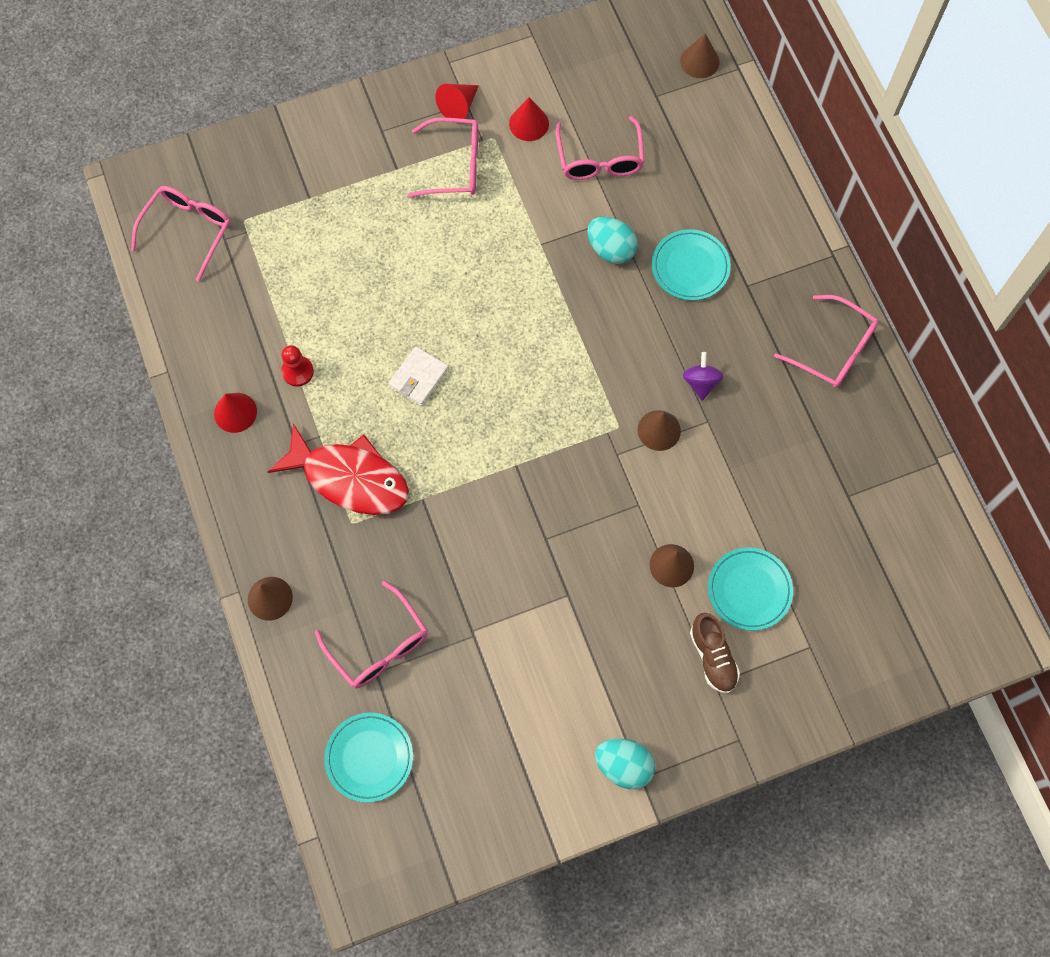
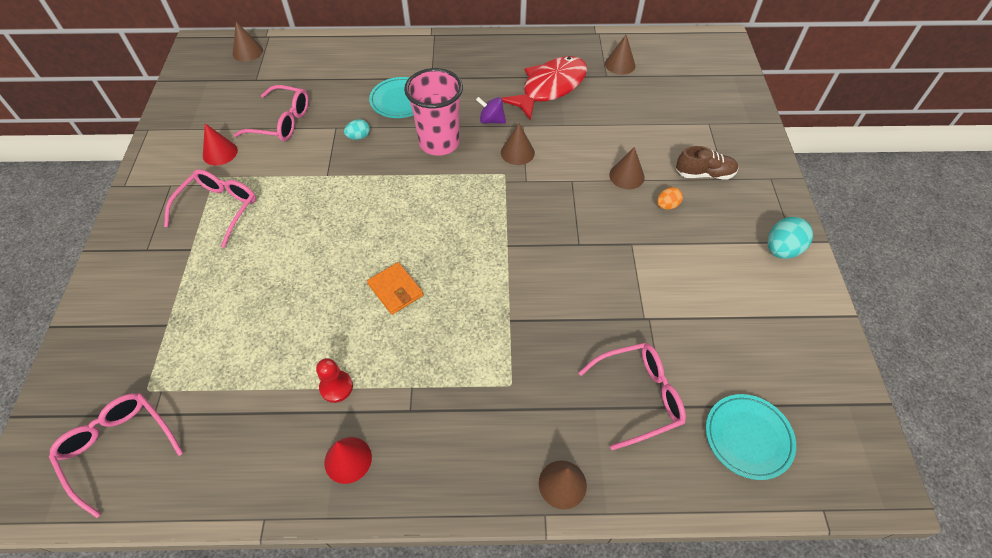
camera: 70 degrees left, 15 degrees down
red fish [268,423,409,515] -> red fish moved to [502,56,587,120]
white wallet [388,346,449,406] -> orange wallet [367,262,423,315]
red cone [435,84,479,119] -> none
turquoise egg [587,217,638,264] -> turquoise egg [344,119,370,140], size x0.59
turquoise plate [708,547,793,631] -> none
pink glasses [774,295,879,388] -> none
none -> pink cup [404,68,463,156]
none -> brown cone [605,35,635,75]
none -> orange egg [657,187,683,210]

